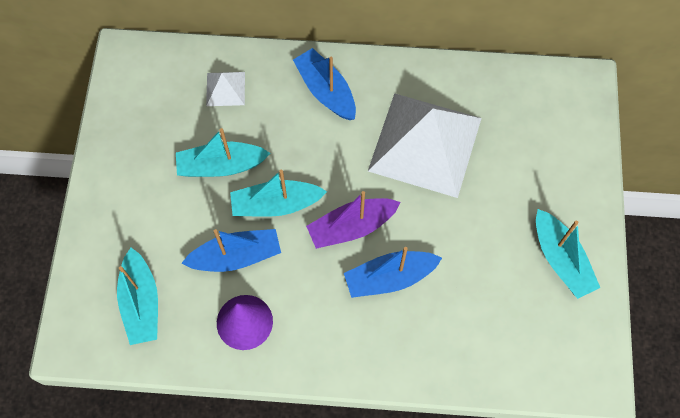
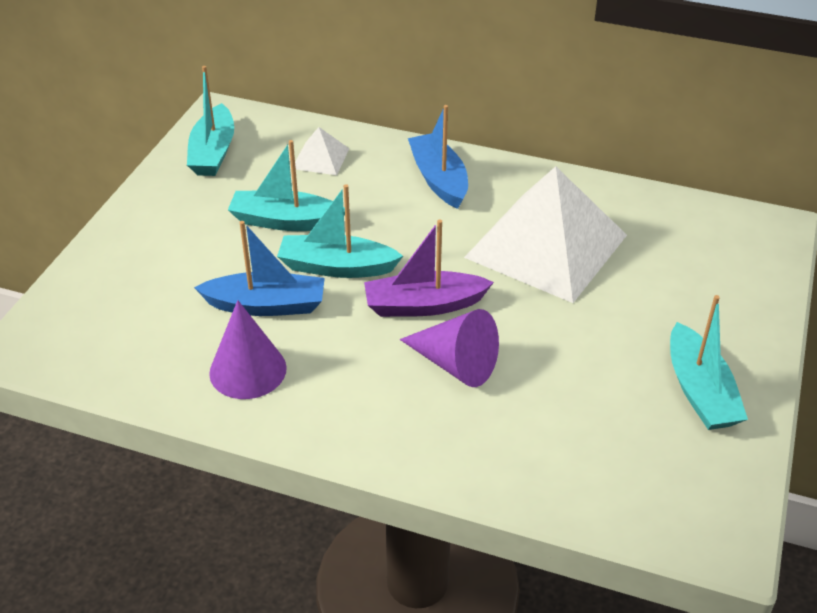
camera: 15 degrees right, 25 degrees down
turquoise boat [117,248,158,345] -> turquoise boat moved to [187,66,234,176]
blue boat [344,247,442,298] -> purple cone [400,309,499,387]

